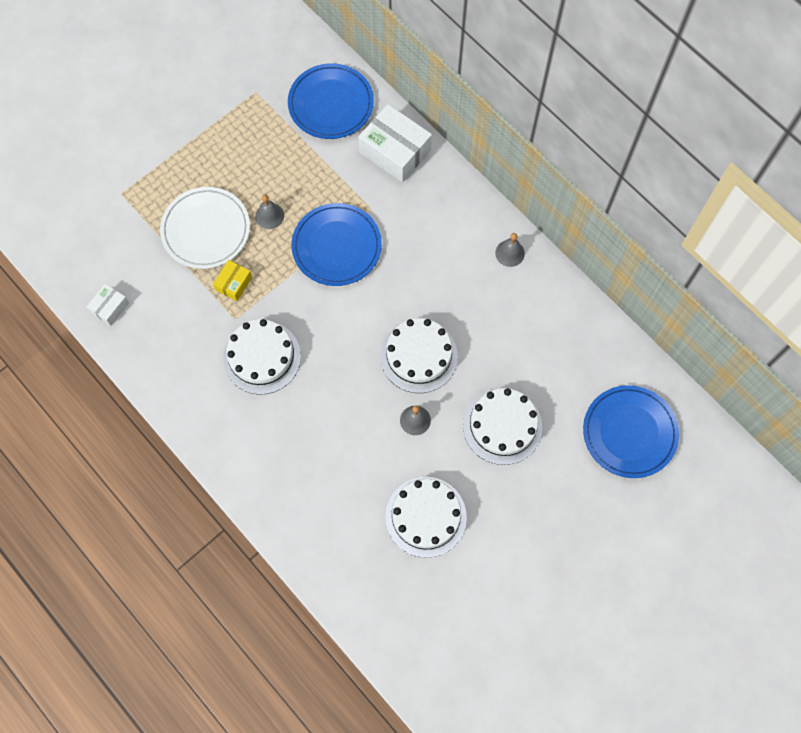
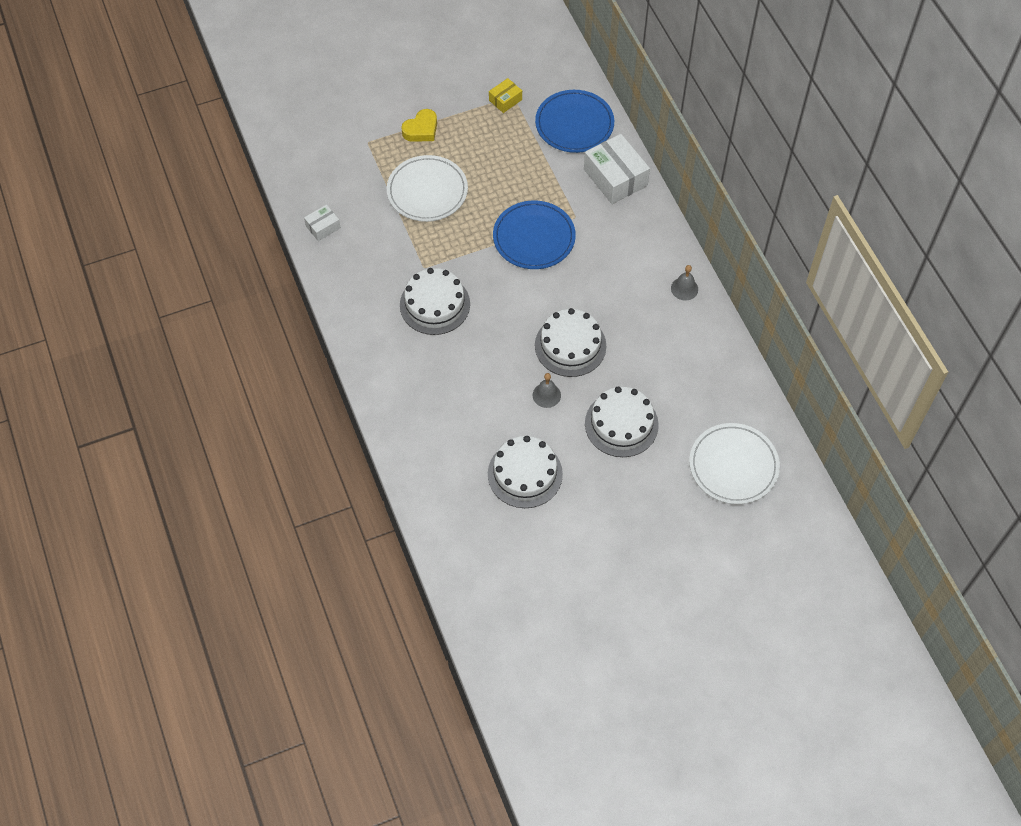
camera: 20 degrees right, 10 degrees down
yellow box [213,260,252,301] -> yellow box moved to [489,78,522,113]
grey bell [255,195,284,229] -> none
blue plate [583,385,679,478] -> white plate [689,423,780,504]
none -> yellow heart [401,109,437,142]

